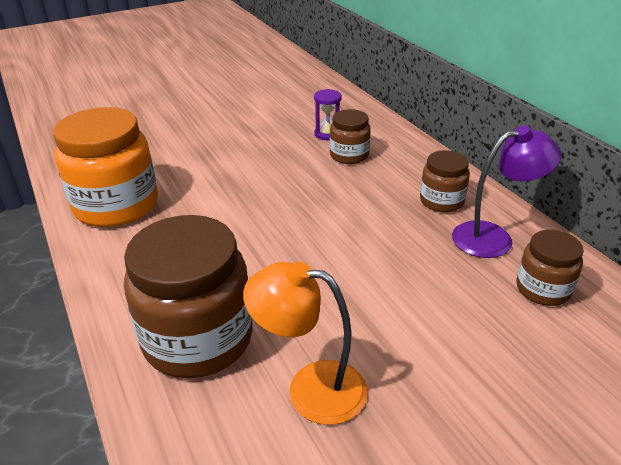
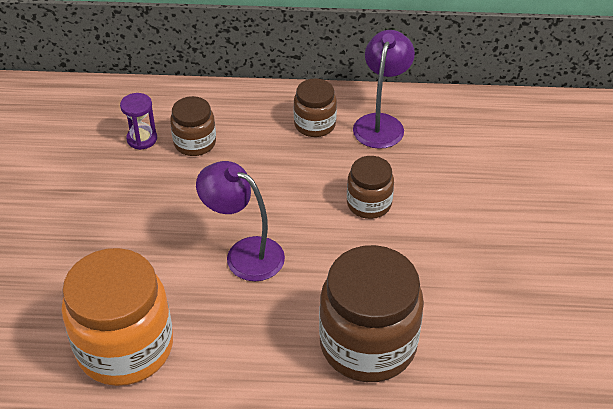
camera: 60 degrees left, 10 degrees up
orange lamp [243,262,367,425] -> none
brown jar [516,230,584,306] -> brown jar moved to [347,156,394,219]
none -> purple lamp [196,161,285,281]

